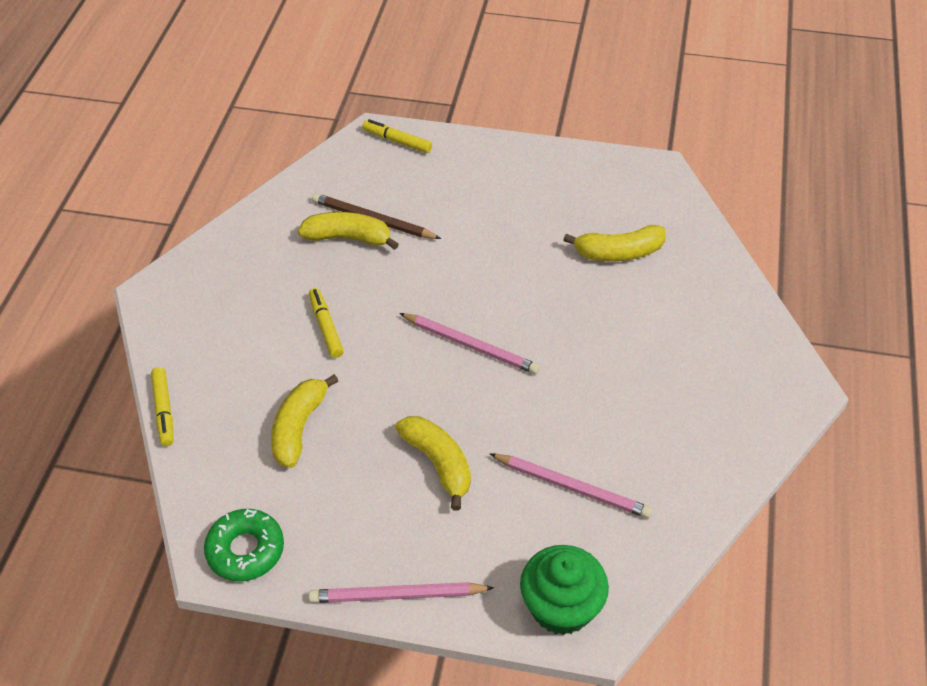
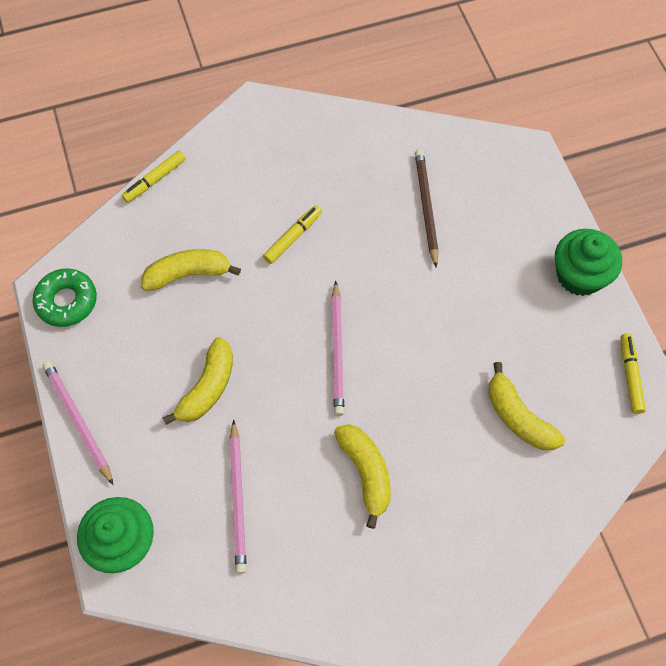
camera: 60 degrees right, 15 degrees up
yellow banana [298,212,399,250] -> yellow banana moved to [334,424,391,529]
yellow marker [362,119,432,153] -> yellow marker moved to [621,333,646,414]
none -> green cupcake [555,229,622,296]

